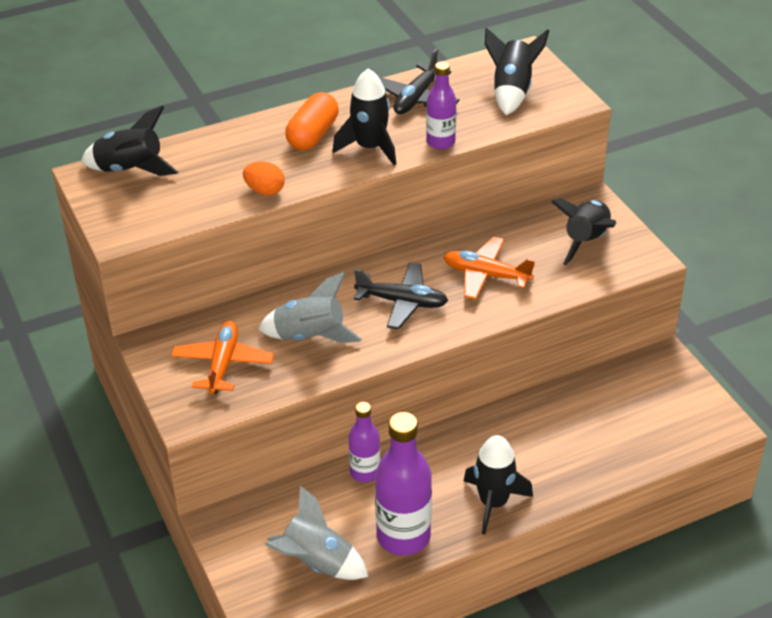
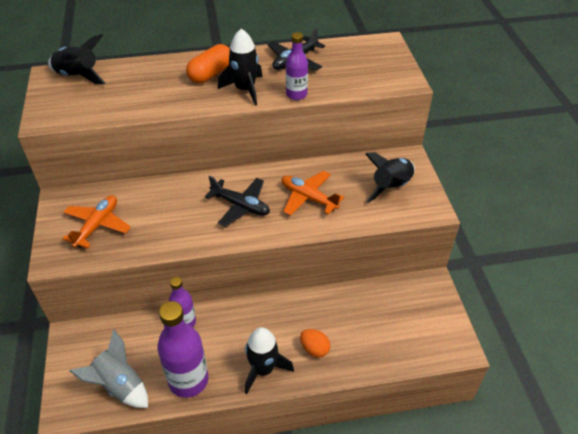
camera: 15 degrees right, 5 degrees up
orange egg [243,162,285,195] -> orange egg moved to [300,329,330,358]
grey rocket [258,272,362,343] -> none
black rocket [485,27,549,115] -> none

